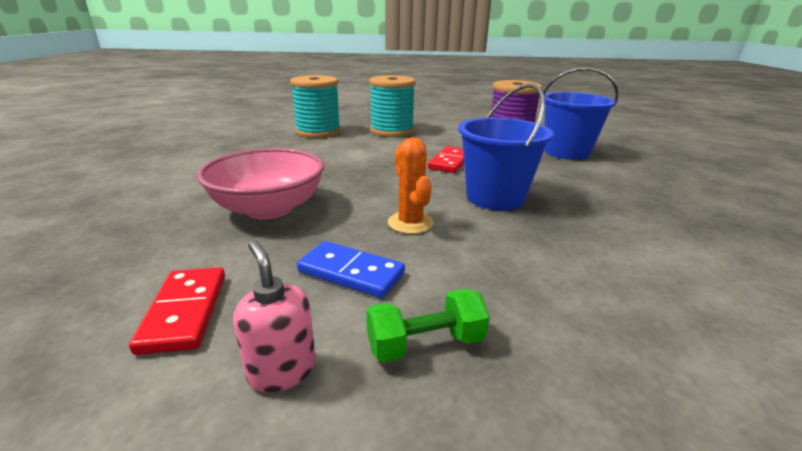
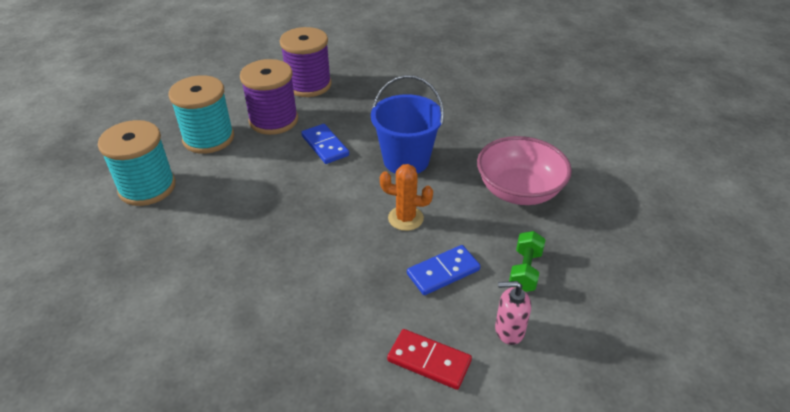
camera: 55 degrees left, 15 degrees up
pink bowl [197,148,324,220] -> pink bowl moved to [477,136,572,205]
red domino [428,146,464,173] -> blue domino [301,124,349,164]
blue bucket [543,67,619,160] -> none
none -> purple spool [240,59,298,135]

